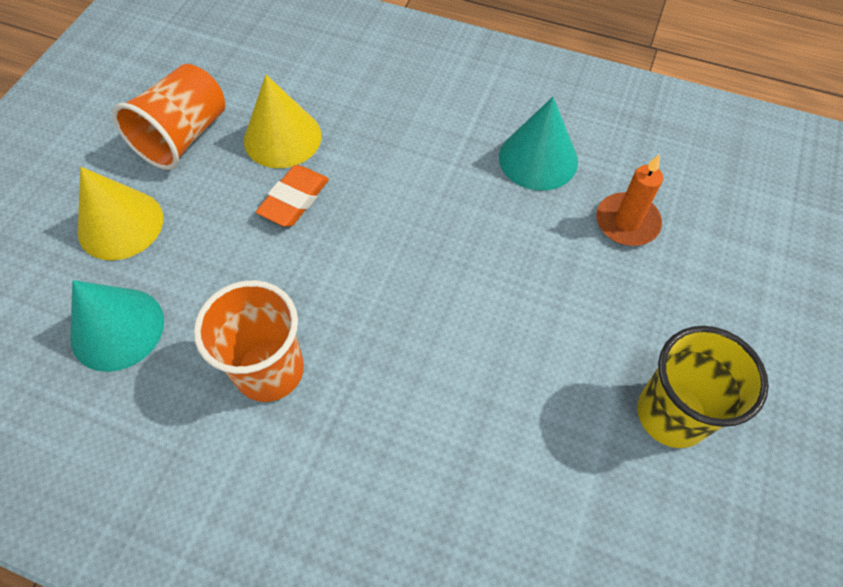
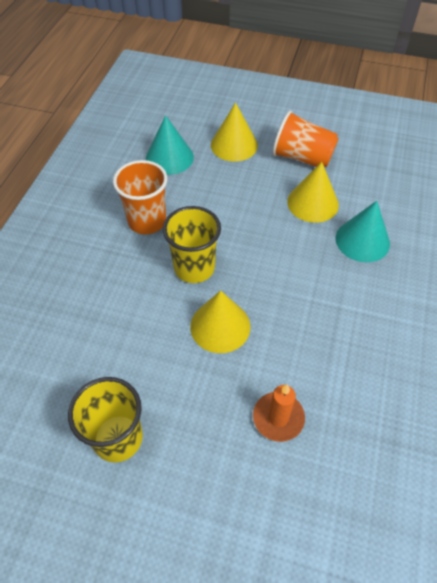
camera: 85 degrees right, 5 degrees down
orange eraser [256,165,329,227] -> none
turquoise cone [499,97,578,191] -> turquoise cone moved to [335,201,390,262]
none -> yellow cup [163,206,221,283]
none -> yellow cone [190,290,251,353]

